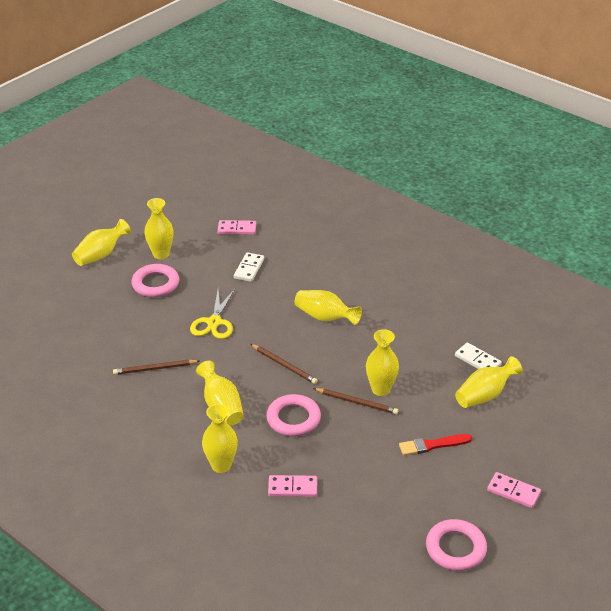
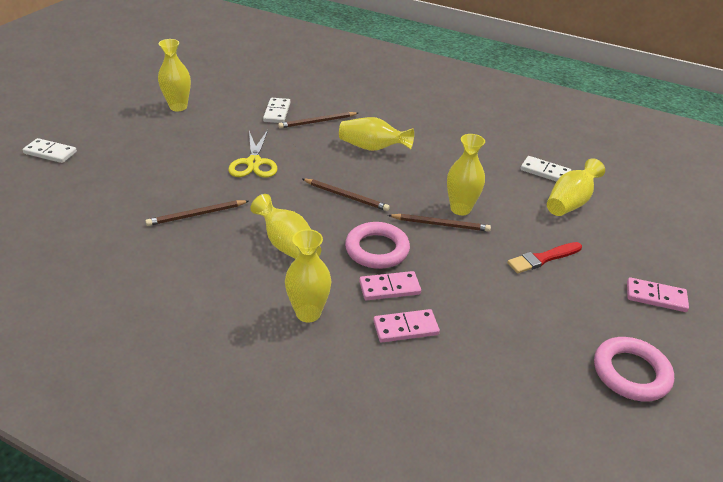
camera: 15 degrees left, 0 degrees up
yellow vase [72,219,131,266] -> none
pink ring [132,264,179,298] -> none
pink domino [217,220,256,235] -> pink domino moved to [359,271,421,300]
none -> white domino [22,138,77,163]
none -> brown pencil [278,112,358,128]

